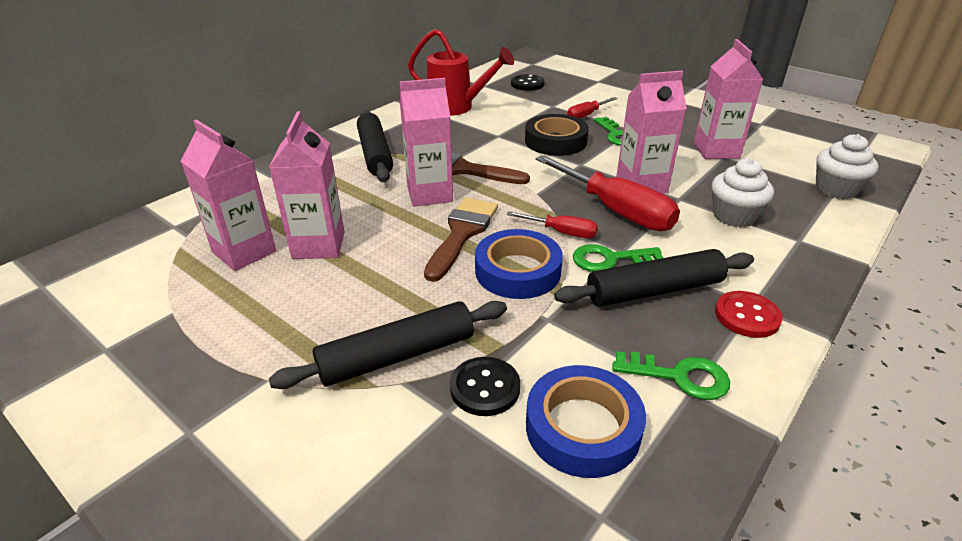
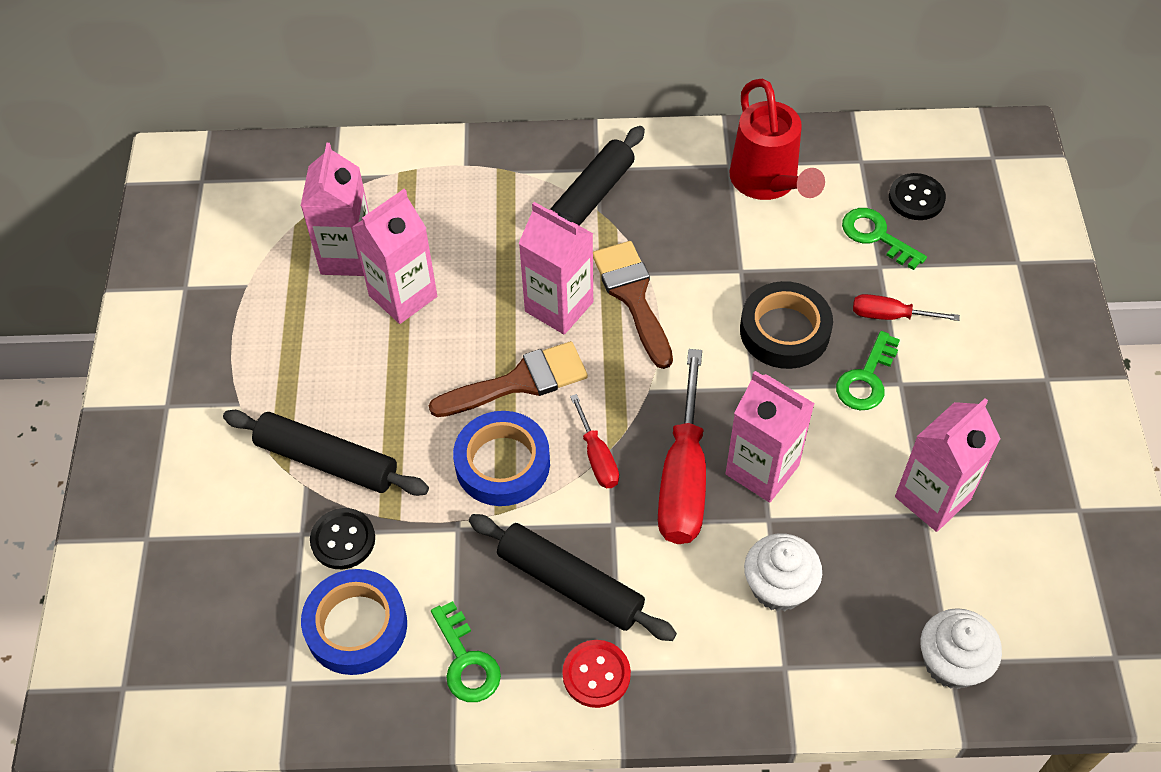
camera: 50 degrees right, 20 degrees up
green key [573,244,663,272] -> green key moved to [842,208,927,270]

